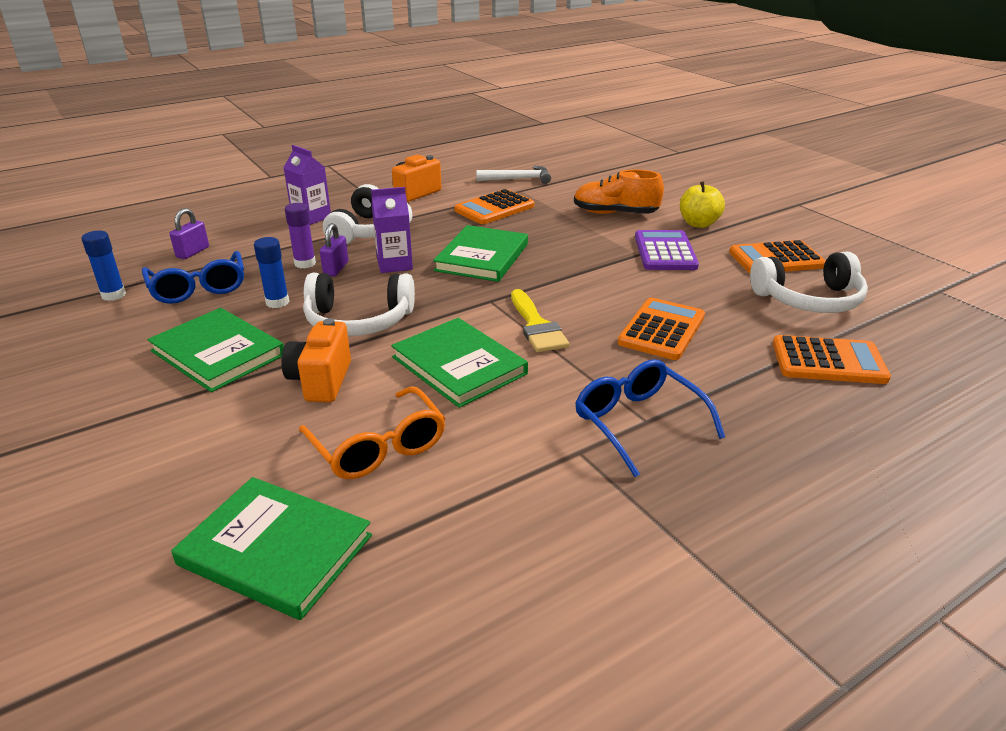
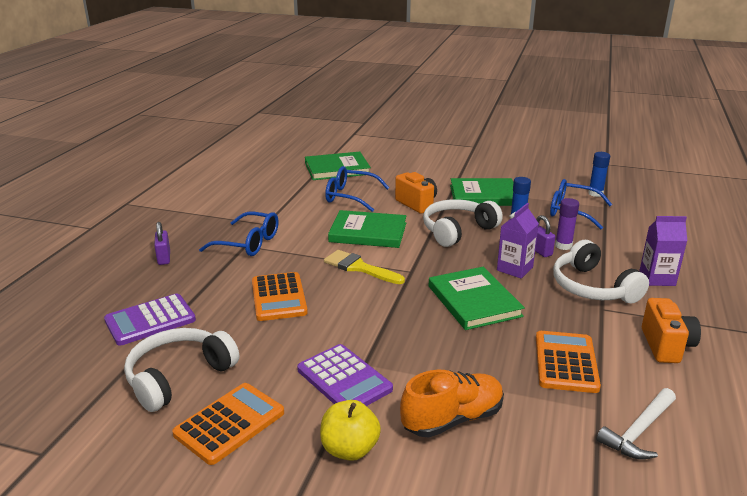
camera: 140 degrees right, 5 degrees down
purple padlock [170,208,209,259] -> purple padlock moved to [154,222,170,265]
orange glasses [299,386,445,479] -> blue glasses [325,166,389,212]
orange calculator [773,335,891,384] -> purple calculator [104,294,196,346]

